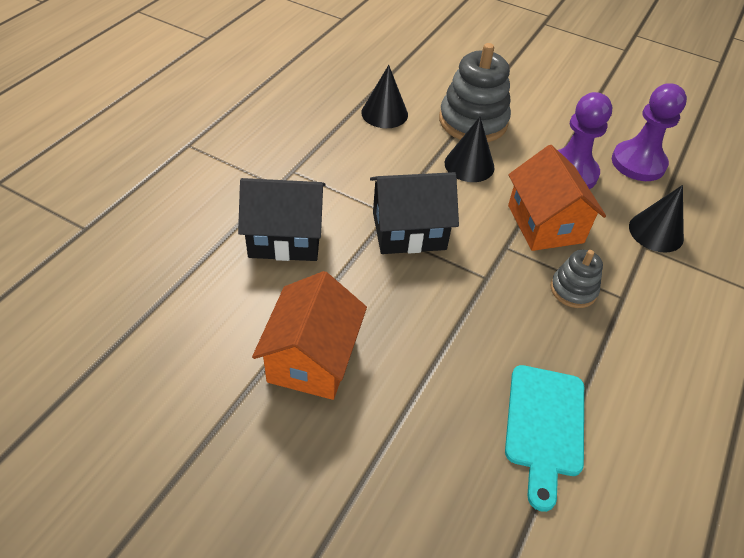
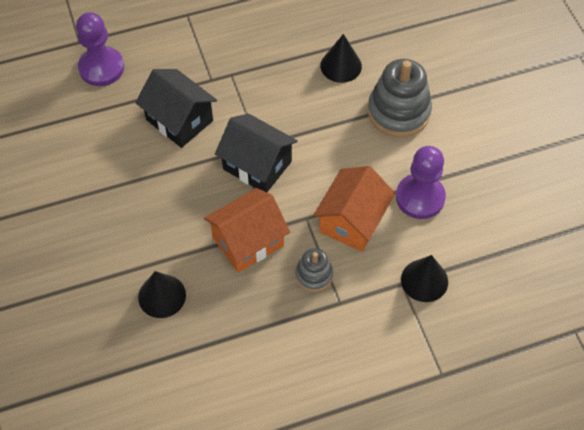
camera: 45 degrees right, 10 degrees up
orange house [252,271,367,400] -> orange house moved to [204,188,290,273]
black cone [445,117,495,182] -> black cone moved to [138,271,186,318]
turquoise cutting board [505,365,584,512] -> none
purple pawn [612,83,687,181] -> purple pawn moved to [76,12,124,86]

